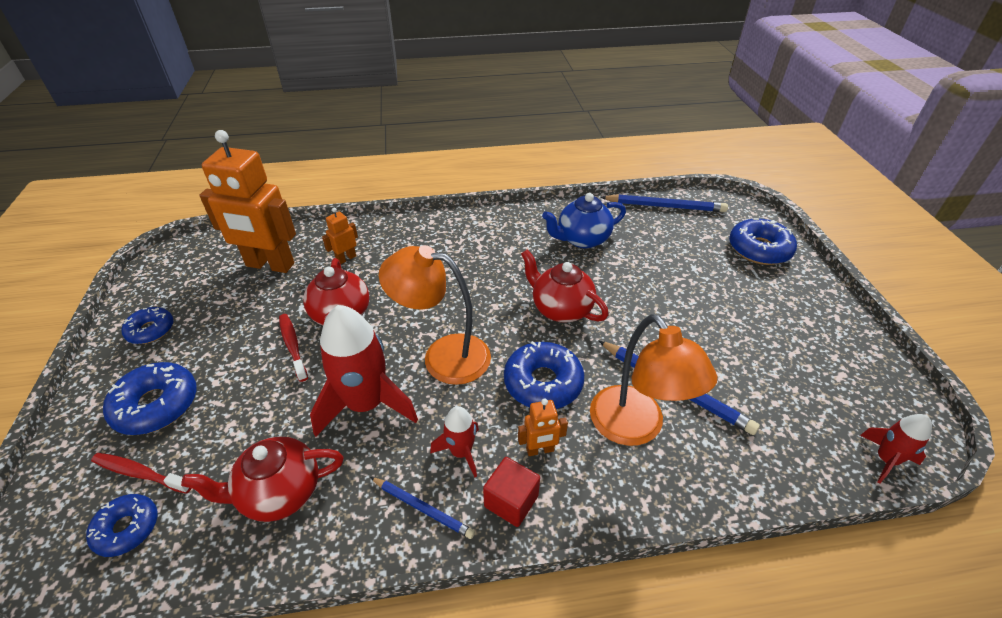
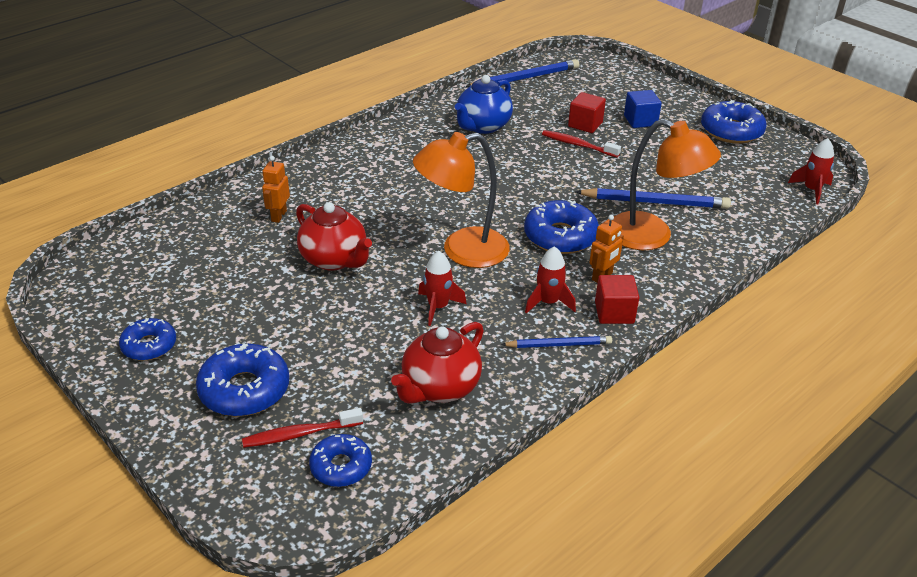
camera: 35 degrees left, 5 degrees down
orange robot [199,130,296,273] -> none
red toothbrush [279,314,308,382] -> red toothbrush moved to [542,130,621,158]
red rocket [310,305,418,437] -> red rocket [418,251,467,326], size x0.51
red teapot [521,250,609,323] -> none
blue donut [729,218,797,265] -> blue donut moved to [701,100,766,144]
none -> red cube [568,92,606,133]
none -> blue cube [624,90,662,128]

